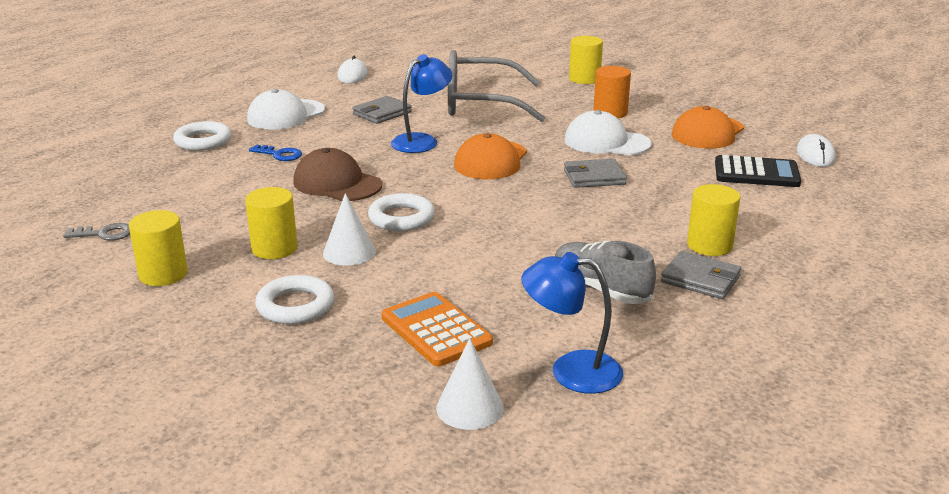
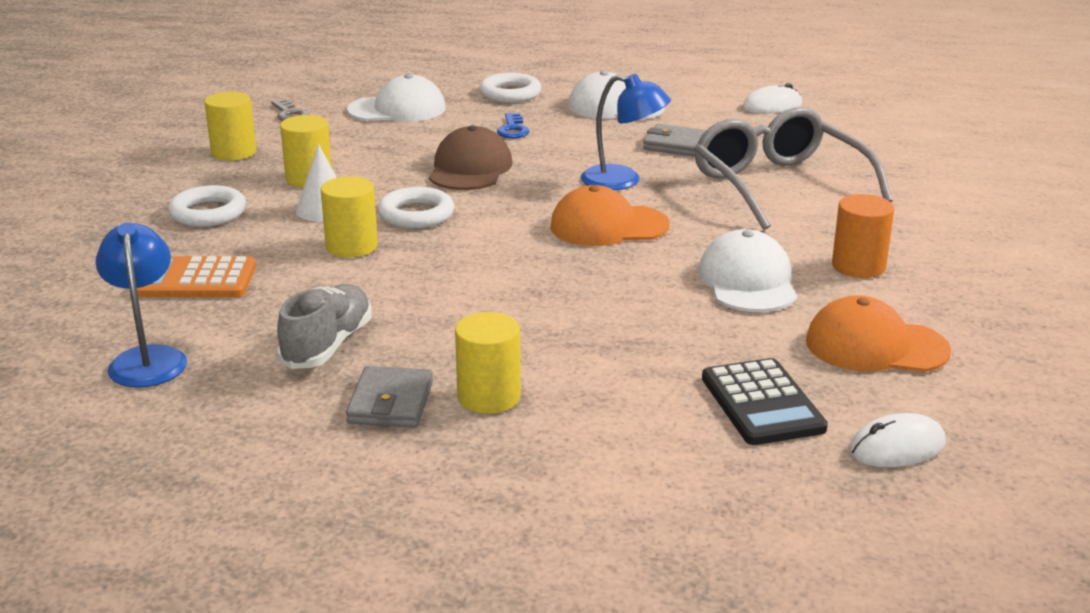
camera: 65 degrees right, 0 degrees up
orange calculator [382,292,493,366] -> orange calculator turned 120 degrees counterclockwise [137,256,256,297]
white cone [436,338,504,430] -> none
grey wallet [564,159,627,188] -> none
yellow cylinder [569,36,603,84] -> yellow cylinder moved to [321,176,378,258]
none -> white cap [347,74,446,122]

